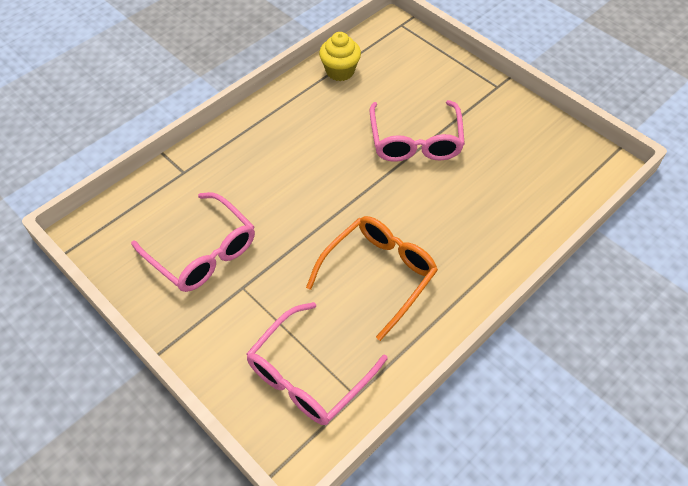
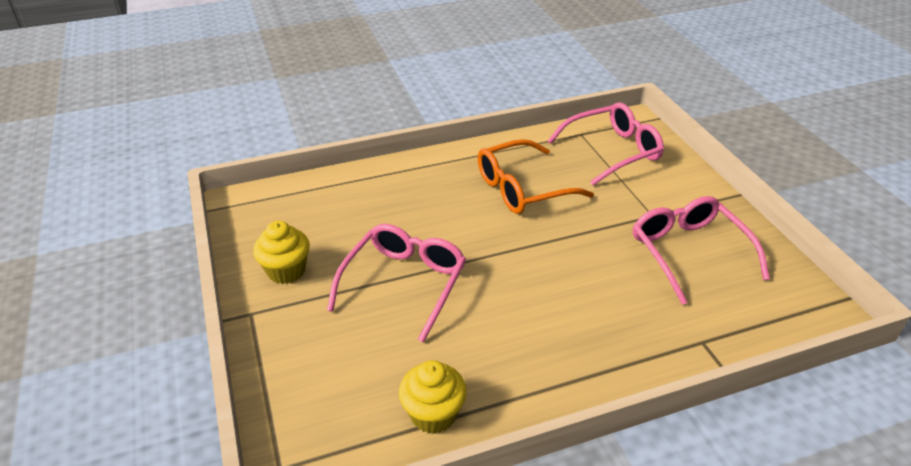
camera: 155 degrees left, 15 degrees down
none -> yellow cupcake [253,221,310,284]

